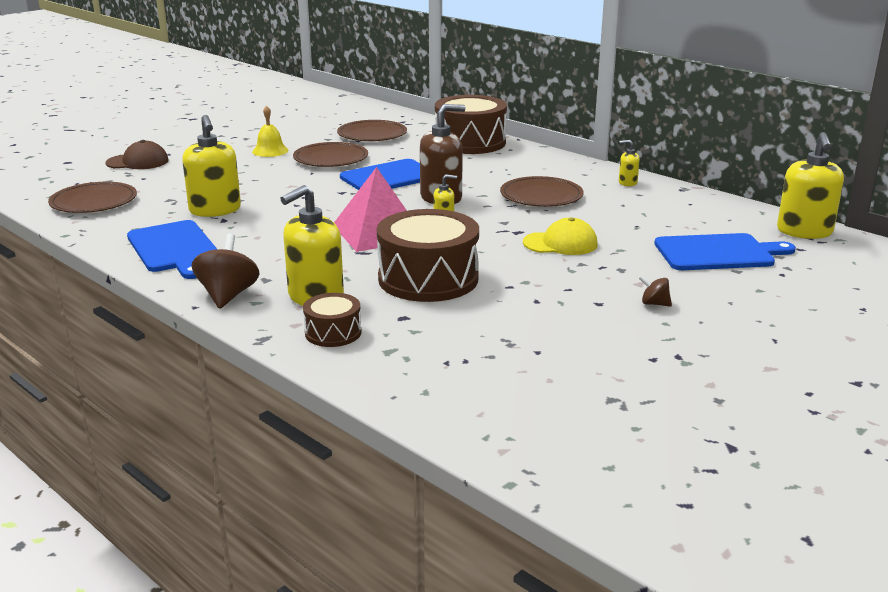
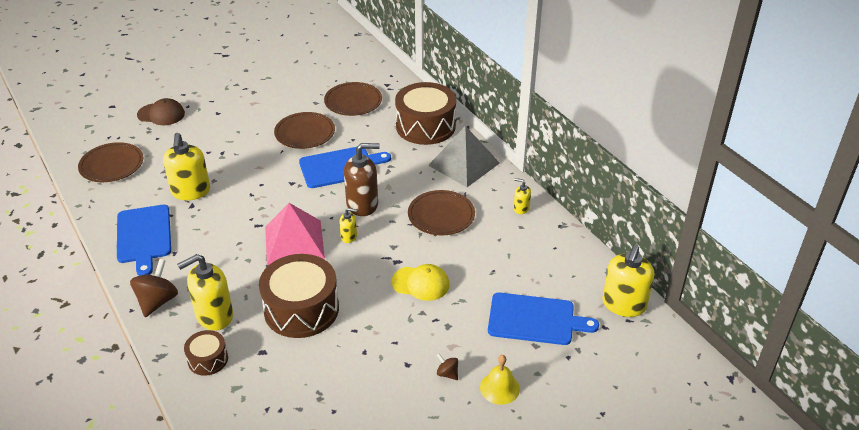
camera: 15 degrees right, 15 degrees up
yellow bell [252,105,288,157] -> yellow bell moved to [480,355,520,405]
none -> grey pyramid [428,126,500,187]

